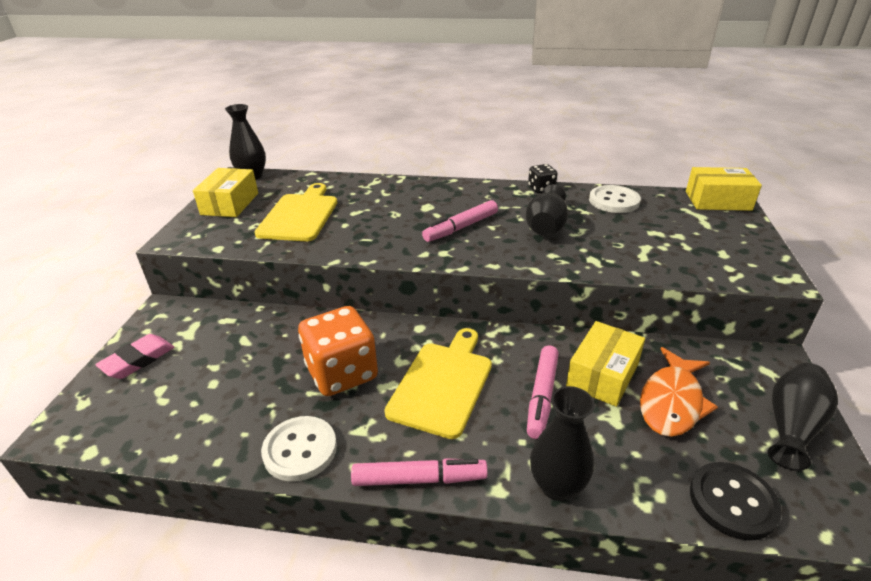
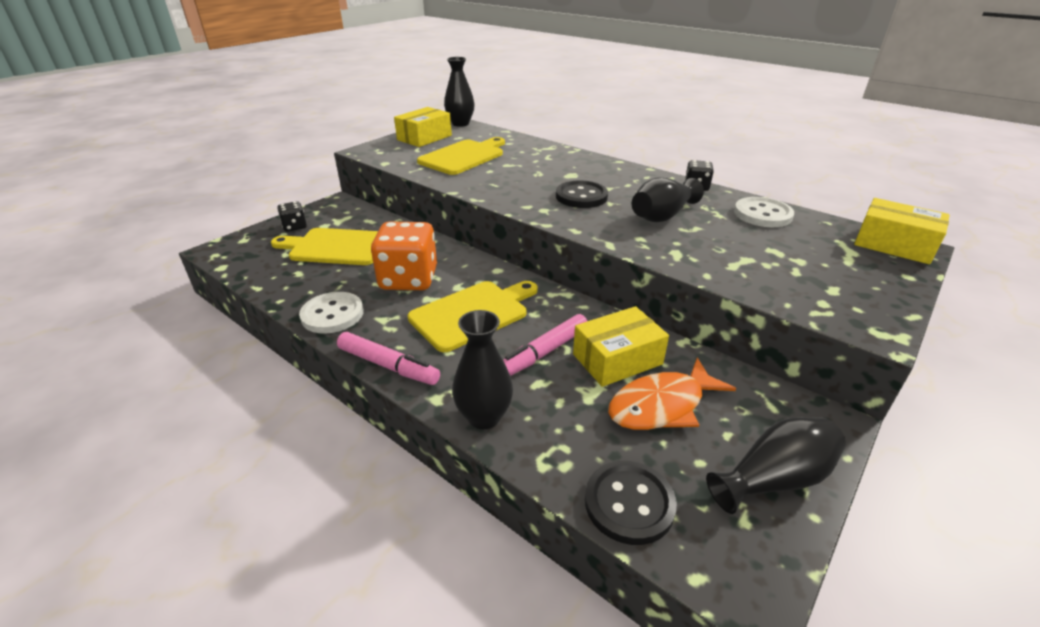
camera: 30 degrees right, 0 degrees up
pink eraser [95,334,175,379] -> black dice [277,201,307,232]
pink marker [422,200,498,242] -> black button [556,180,608,208]
none -> yellow cutting board [271,228,378,265]

